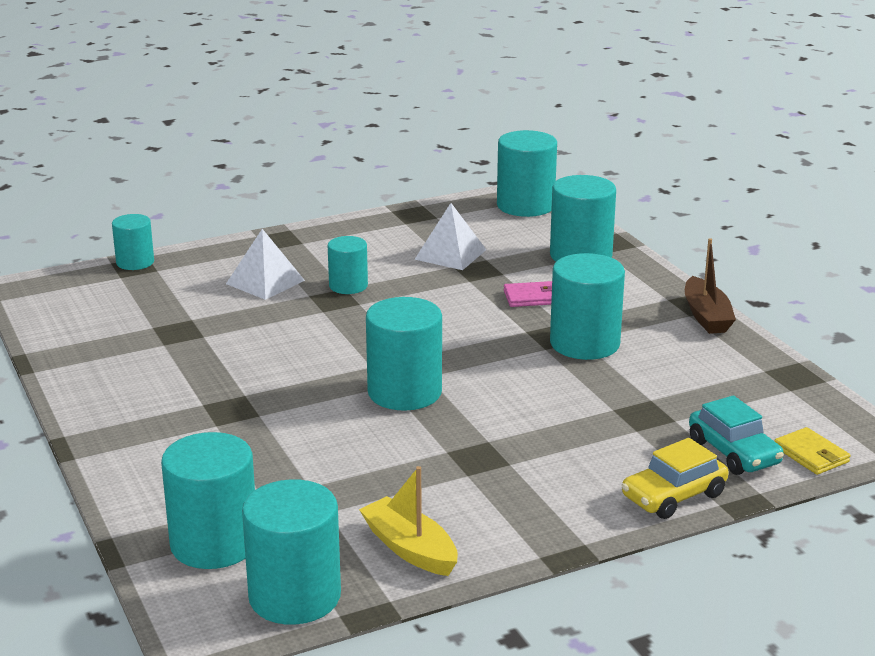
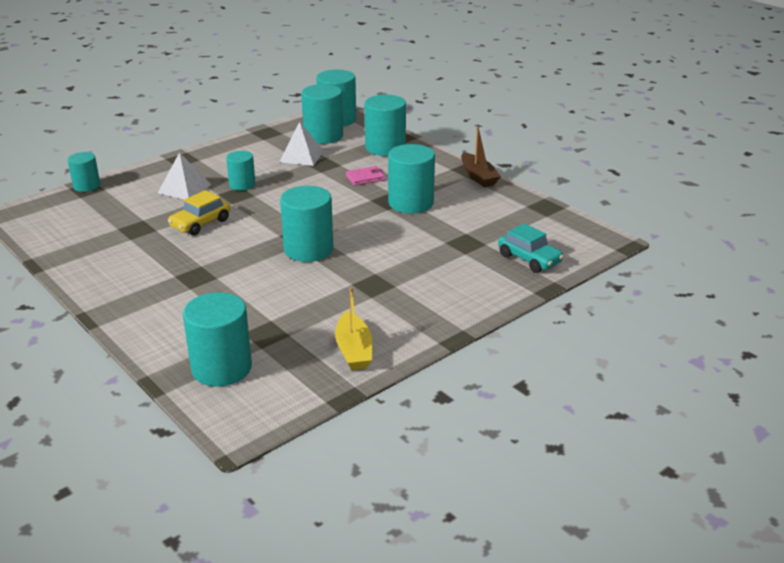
camera: 15 degrees left, 5 degrees up
turquoise cylinder [242,479,341,625] -> turquoise cylinder moved to [301,84,343,144]
yellow boat [359,466,458,576] -> yellow boat turned 135 degrees counterclockwise [335,287,372,370]
yellow car [621,438,729,519] -> yellow car moved to [168,190,230,236]
yellow wallet [774,427,851,475] -> none

